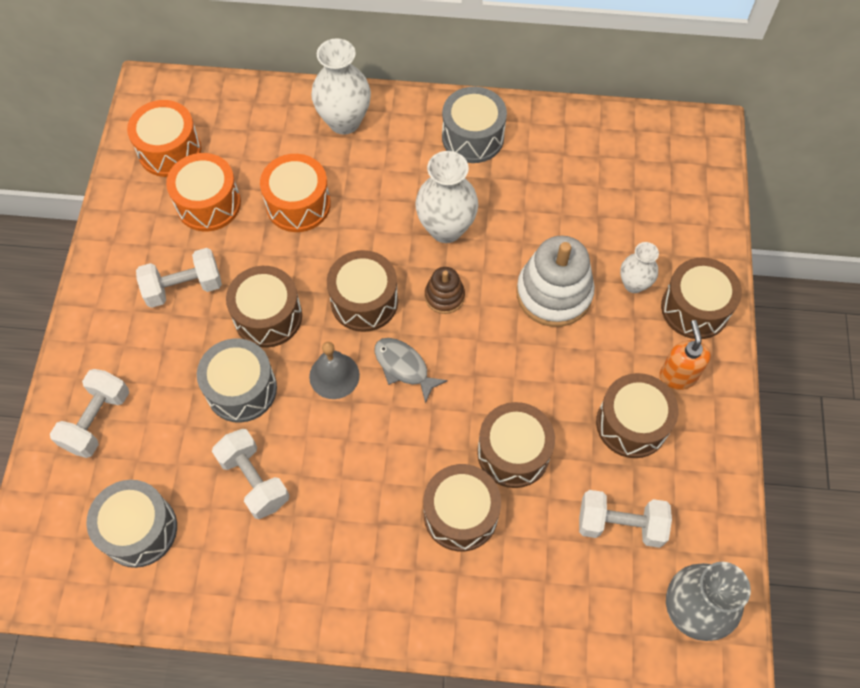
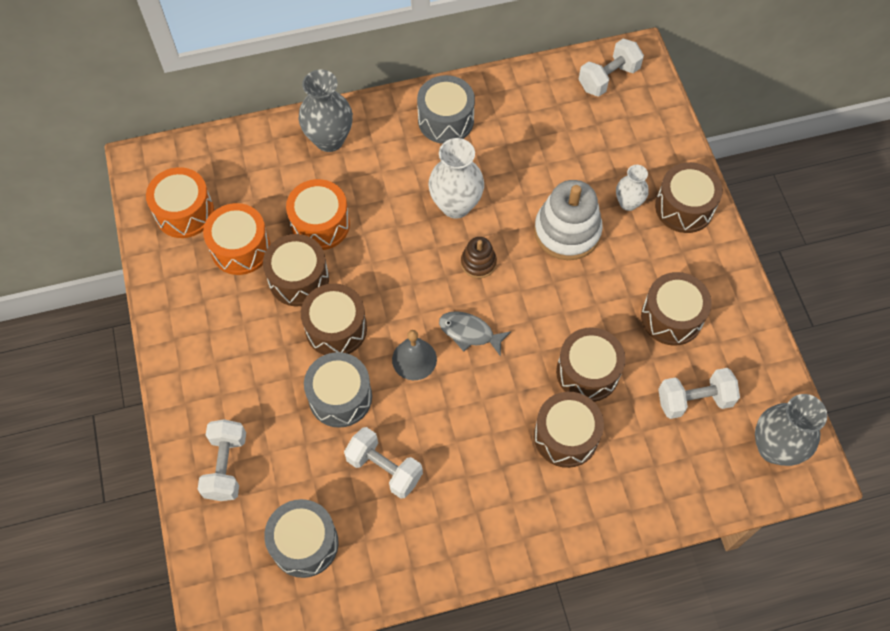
camera: 20 degrees left, 0 degrees up
white dumbbell [136,248,222,308] -> white dumbbell moved to [578,39,644,97]
white vase [311,38,371,135] -> grey vase [299,70,353,152]
brown drum [327,250,398,332] -> brown drum moved to [263,234,329,306]
orange soap dispenser [659,320,711,390] -> none

